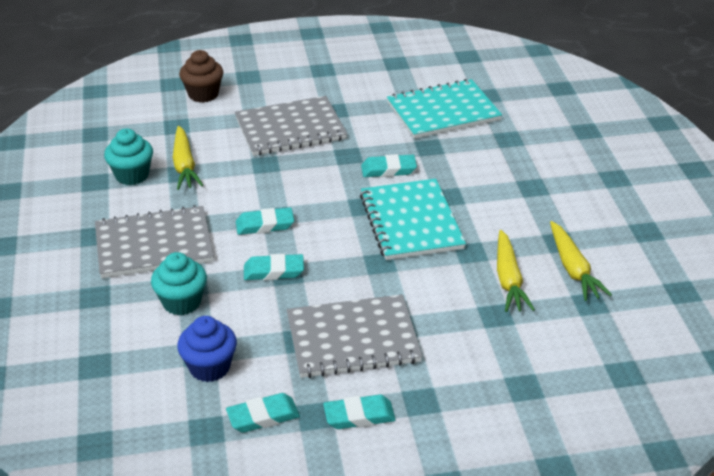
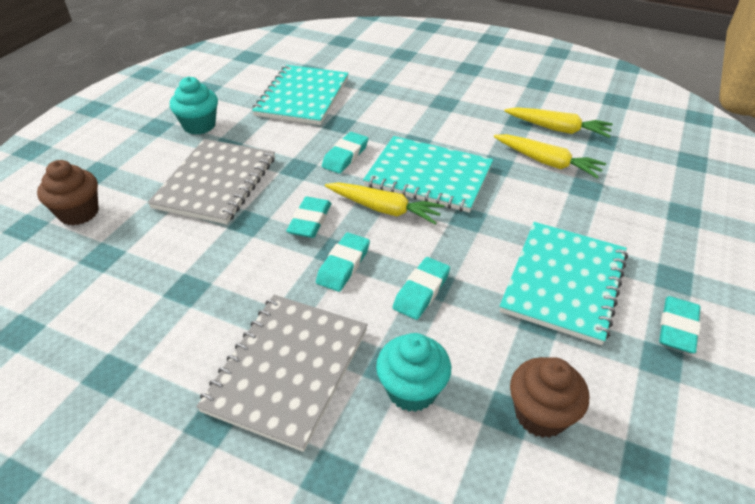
camera: 55 degrees left, 5 degrees up
turquoise cupcake [104,128,153,185] -> turquoise cupcake moved to [170,77,218,135]
yellow carrot [173,126,203,190] -> yellow carrot moved to [325,183,444,224]
blue cupcake [177,316,237,382] -> brown cupcake [510,357,589,438]
turquoise eraser [226,393,300,433] -> turquoise eraser moved to [286,197,331,238]
grey notebook [287,294,423,378] -> turquoise notebook [500,222,628,345]

